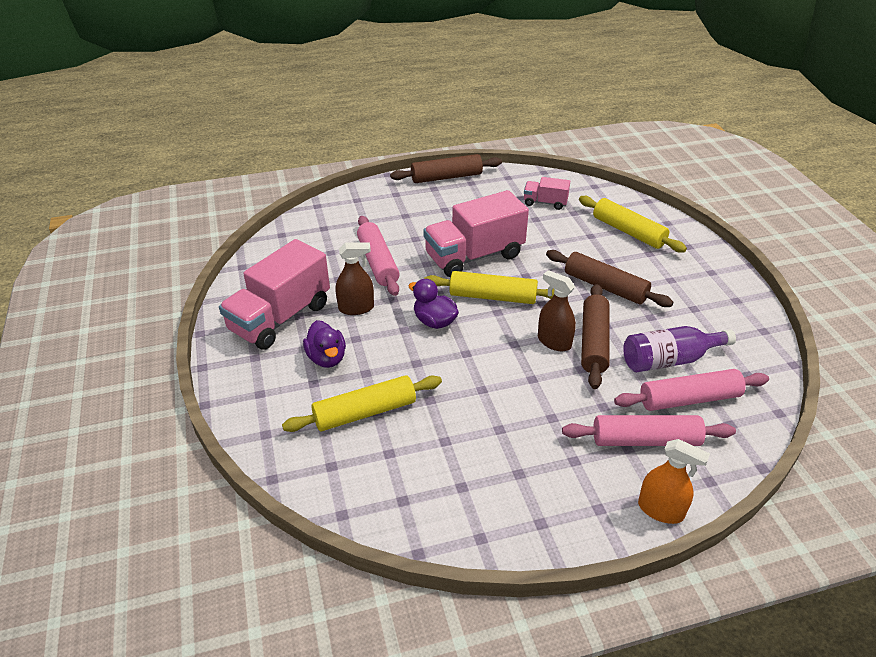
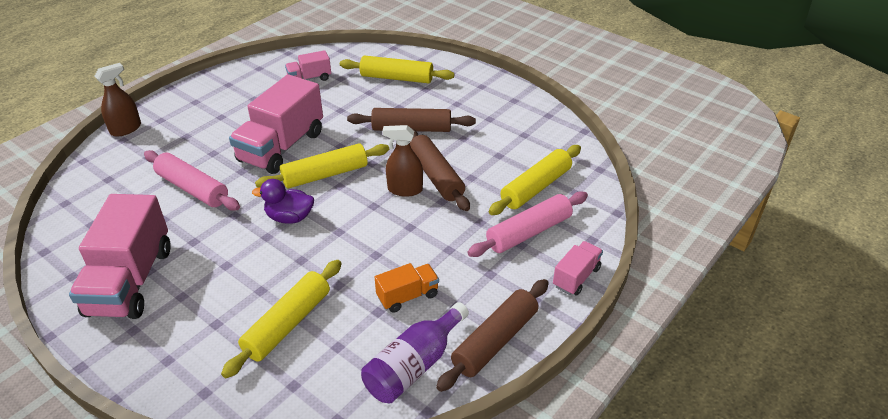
camera: 35 degrees left, 0 degrees up
purple duck [303,320,346,368] -> none
brown spray bottle [336,242,374,315] -> brown spray bottle moved to [94,63,141,137]
brown rolling pin [390,154,502,183] -> brown rolling pin moved to [436,279,549,392]
pink rolling pin [614,369,769,411] -> yellow rolling pin [489,145,581,215]
purple bottle [623,326,736,372] -> purple bottle moved to [361,302,469,403]
orange spray bottle [638,439,710,524] -> pink truck [553,241,603,296]
none -> orange truck [375,263,439,313]

